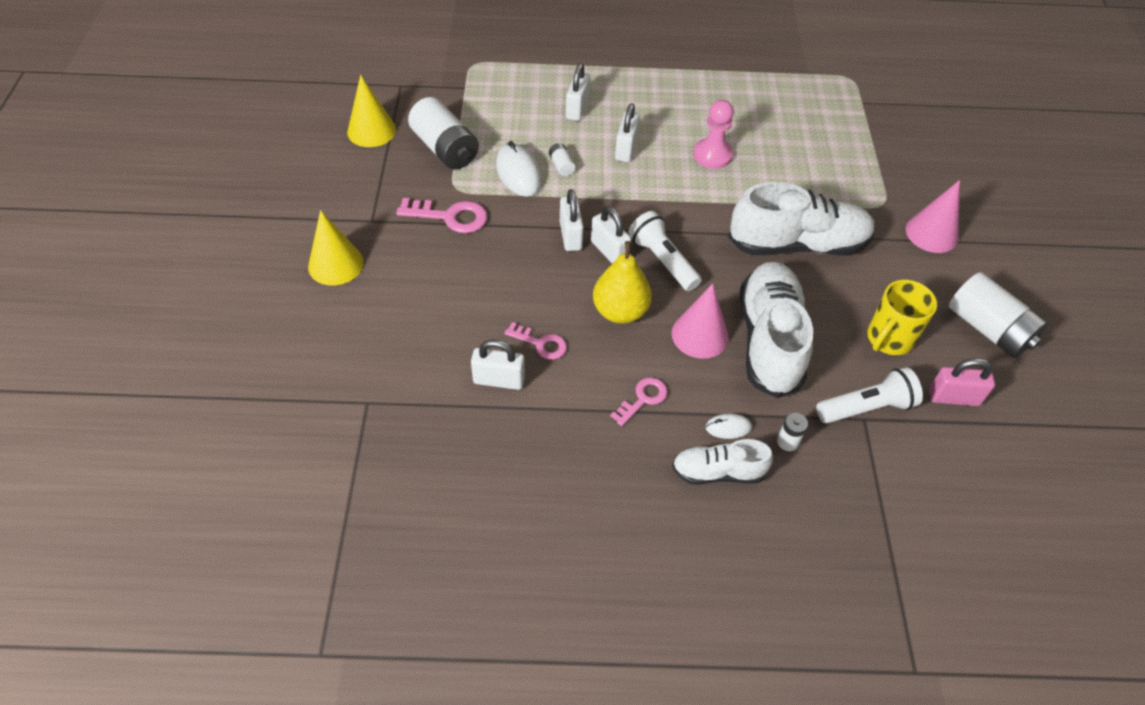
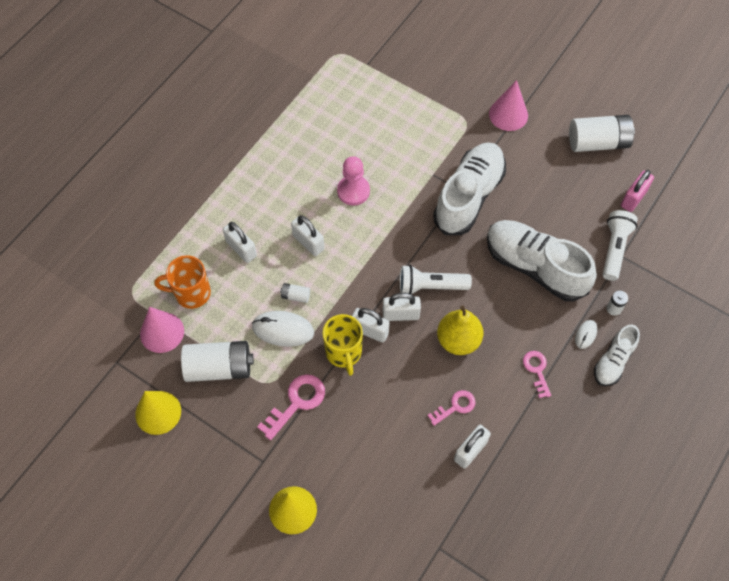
camera: 55 degrees left, 10 degrees up
pink cone [672,284,729,359] -> pink cone moved to [140,307,184,353]
yellow mug [867,280,937,355] -> yellow mug moved to [323,314,363,376]
none -> orange mug [154,255,211,309]

